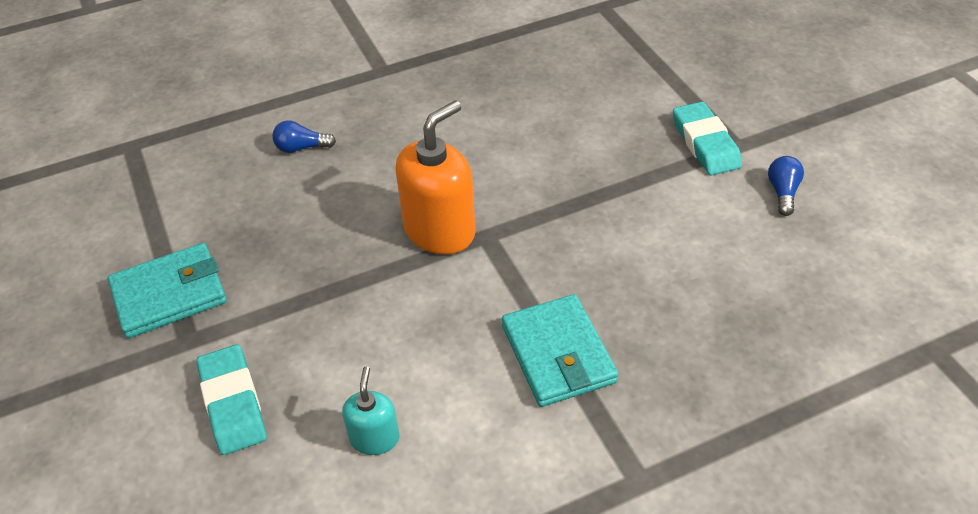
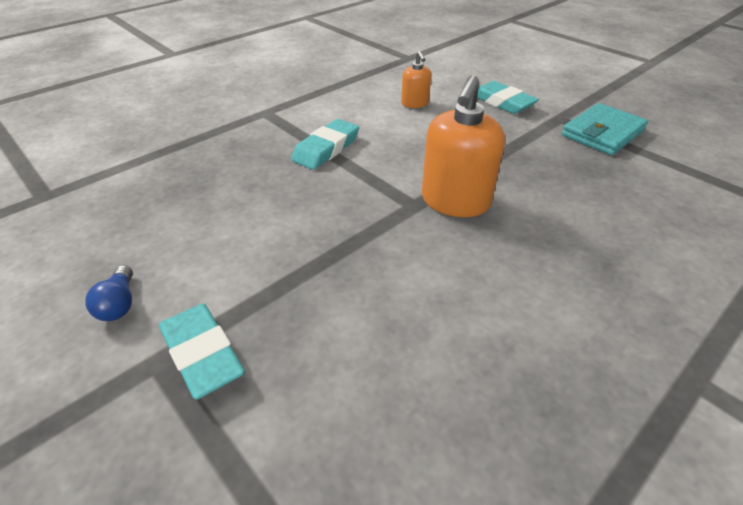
camera: 160 degrees right, 5 degrees down
blue light bulb [272,120,336,153] -> none
turquoise soap dispenser [342,367,399,455] -> orange soap dispenser [401,51,431,108]
turquoise wallet [502,294,618,407] -> turquoise eraser [291,119,359,170]

